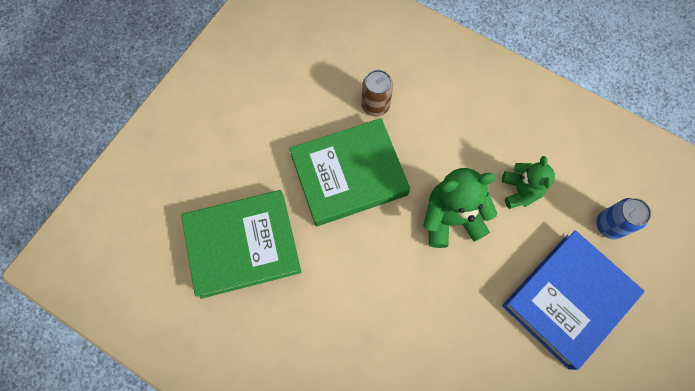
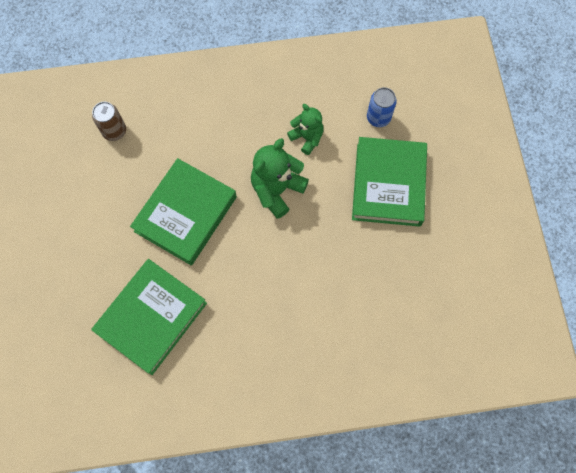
camera: 40 degrees left, 0 degrees up
brown can [361,70,393,116] -> brown can moved to [92,102,126,141]
blue book [502,230,644,370] -> green book [352,137,427,227]

